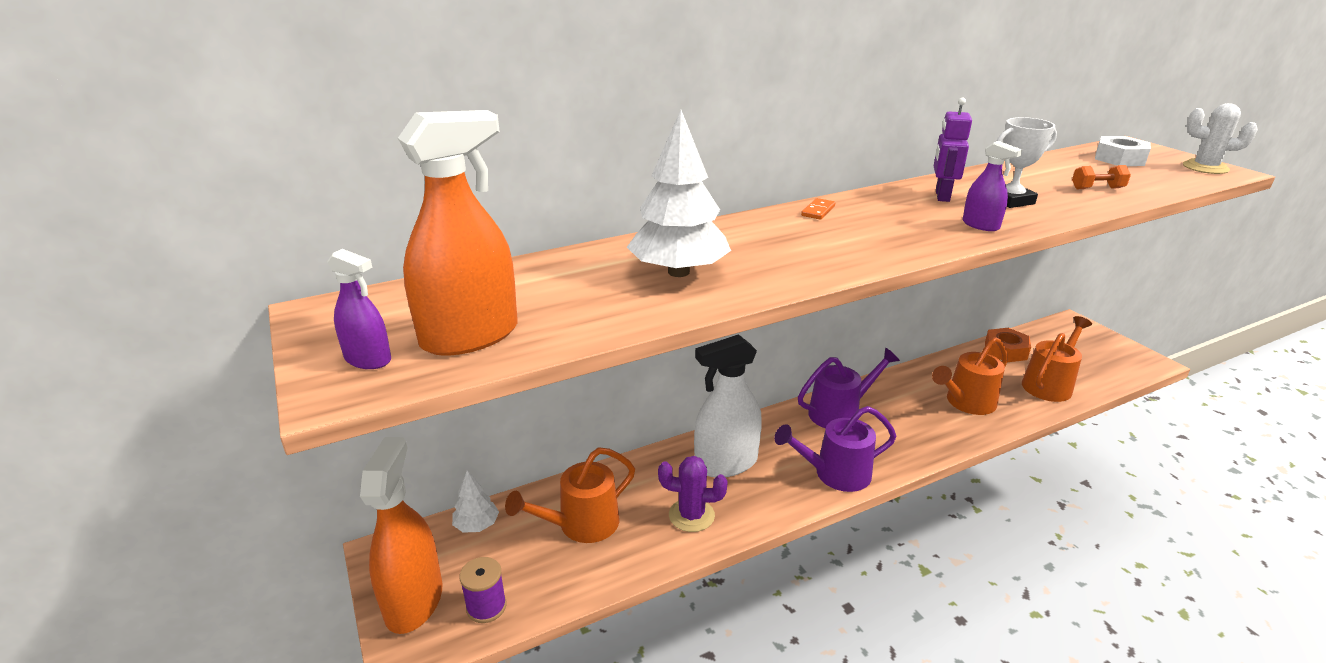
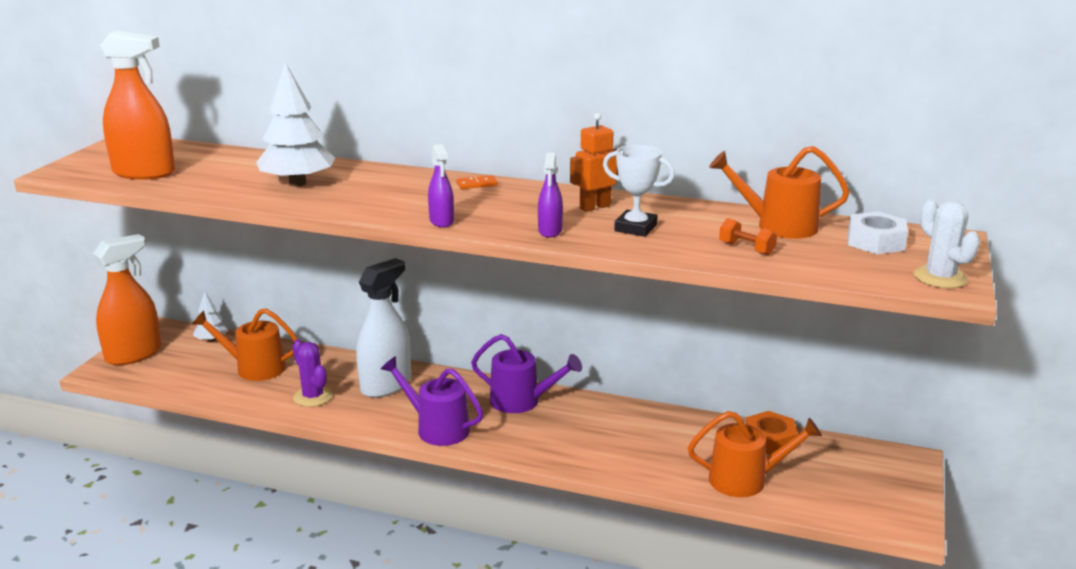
camera: 45 degrees right, 5 degrees down
purple spray bottle [328,249,391,369] -> purple spray bottle moved to [428,144,454,228]
purple spool [459,557,507,623] -> none
white spray bottle [694,334,762,478] -> white spray bottle turned 105 degrees clockwise [356,258,411,398]
orange watering can [932,337,1008,415] -> orange watering can moved to [709,146,850,239]
purple robot [934,97,972,202] -> orange robot [570,113,618,212]

